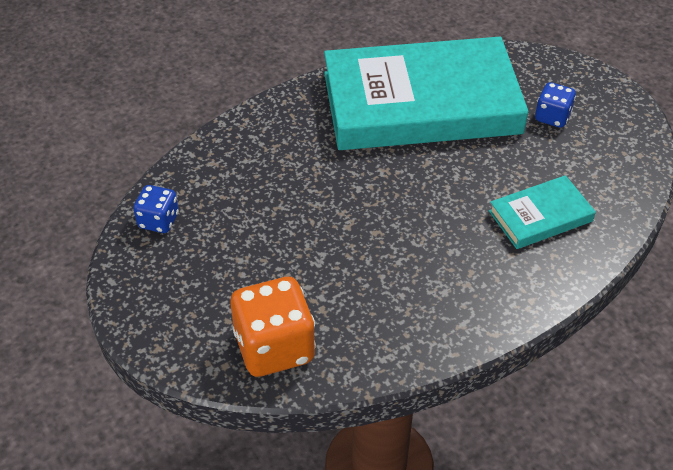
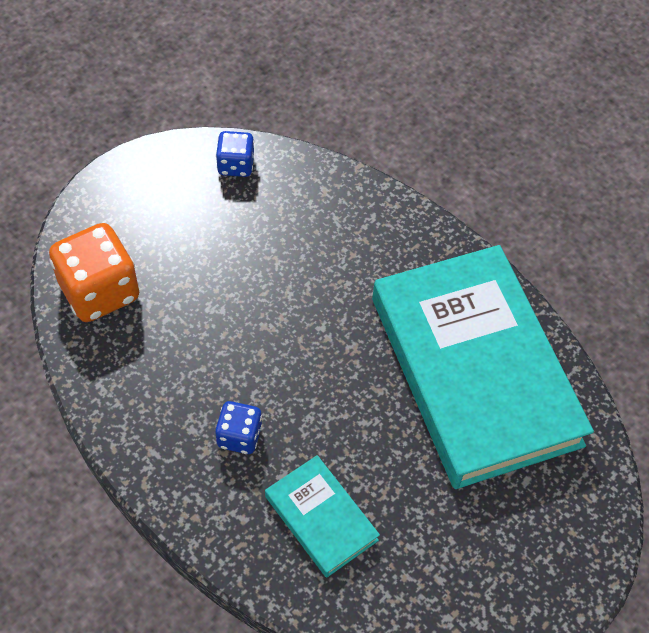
camera: 75 degrees right, 10 degrees up
blue dice [535,82,576,128] -> blue dice moved to [215,401,262,454]

